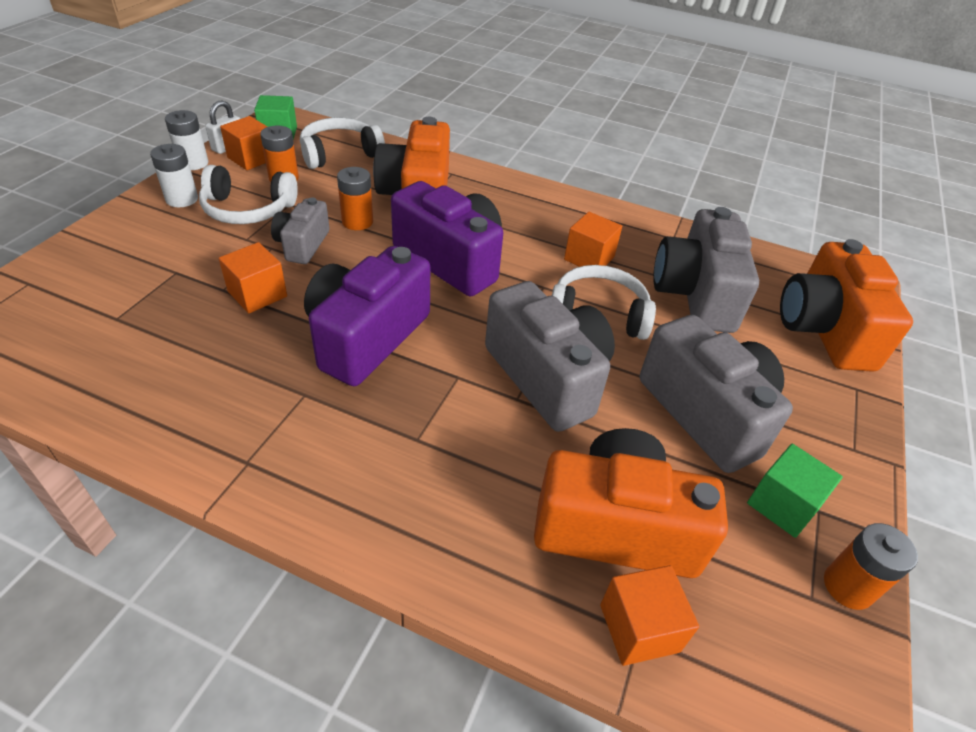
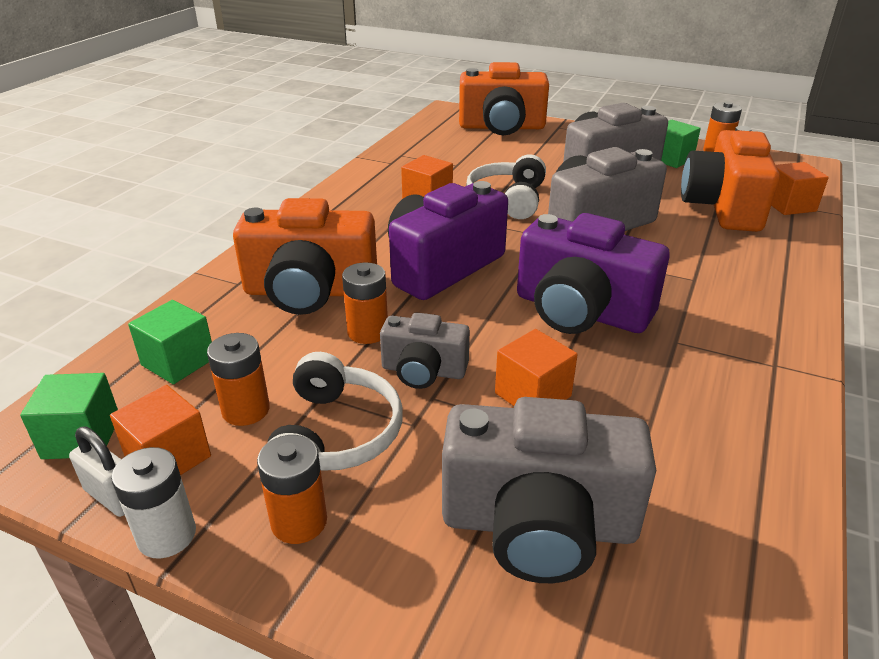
camera: 85 degrees left, 10 degrees down
white battery [150,144,198,207] -> orange battery [257,435,327,544]
white headphones [300,117,385,169] -> green cube [128,300,212,384]
grey camera [653,207,759,333] -> grey camera moved to [442,397,656,583]

